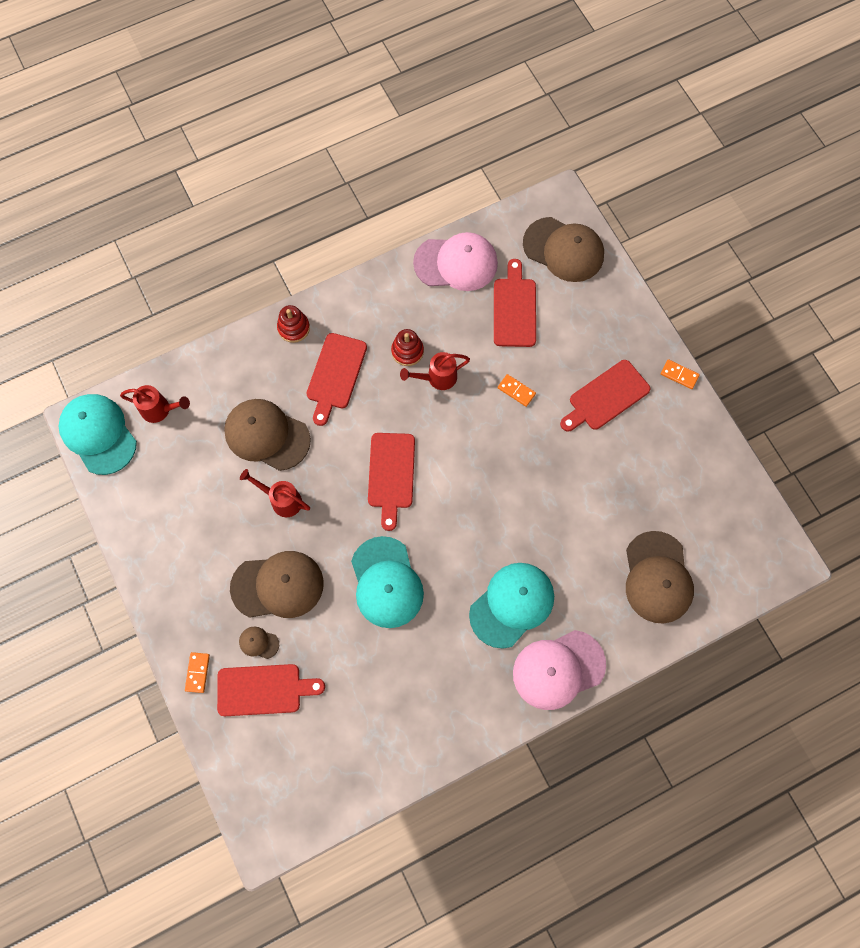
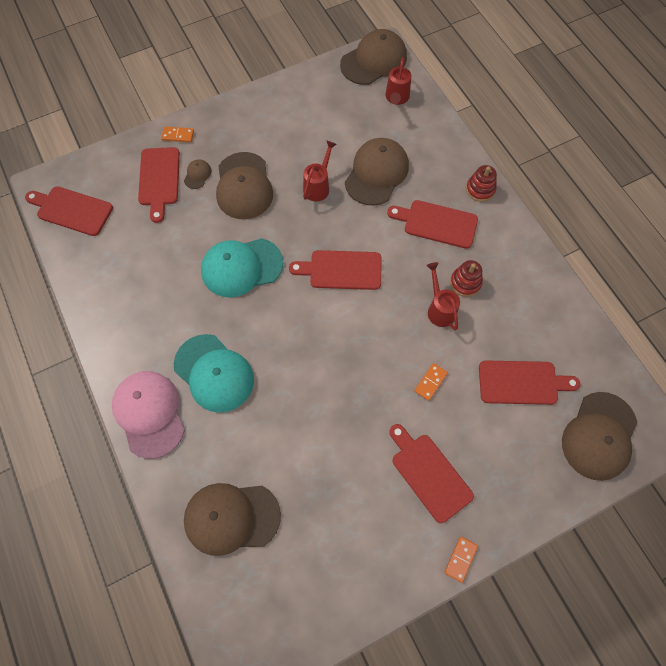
camera: 90 degrees right, 5 degrees down
turquoise cap [59,394,137,475] -> brown cap [340,29,407,85]
pink cap [413,232,498,291] -> none
none -> red cutting board [25,186,113,236]

